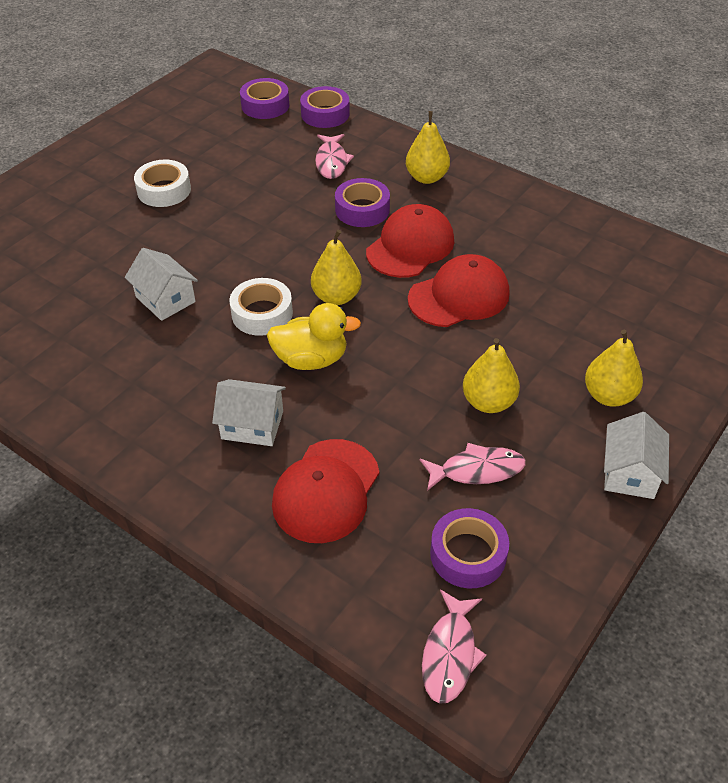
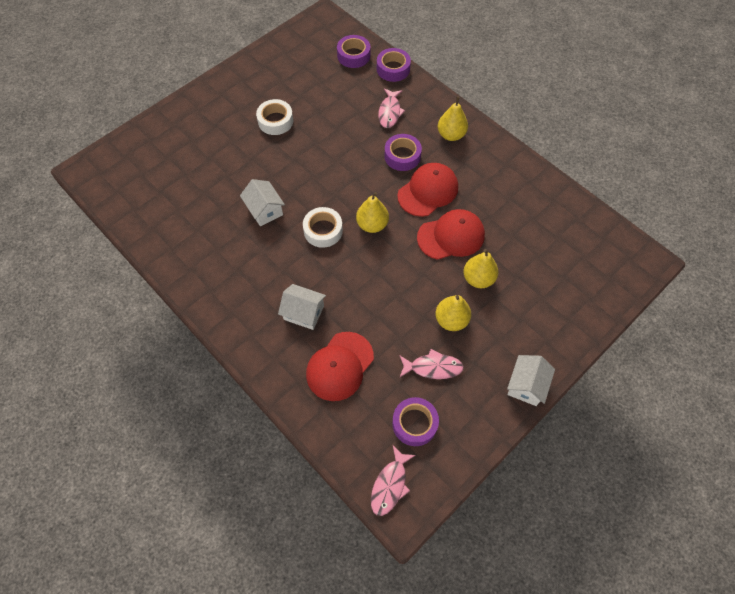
camera: 10 degrees right, 15 degrees up
yellow duck [267,303,361,370] -> none
yellow pear [585,330,643,407] -> yellow pear moved to [464,249,498,288]

